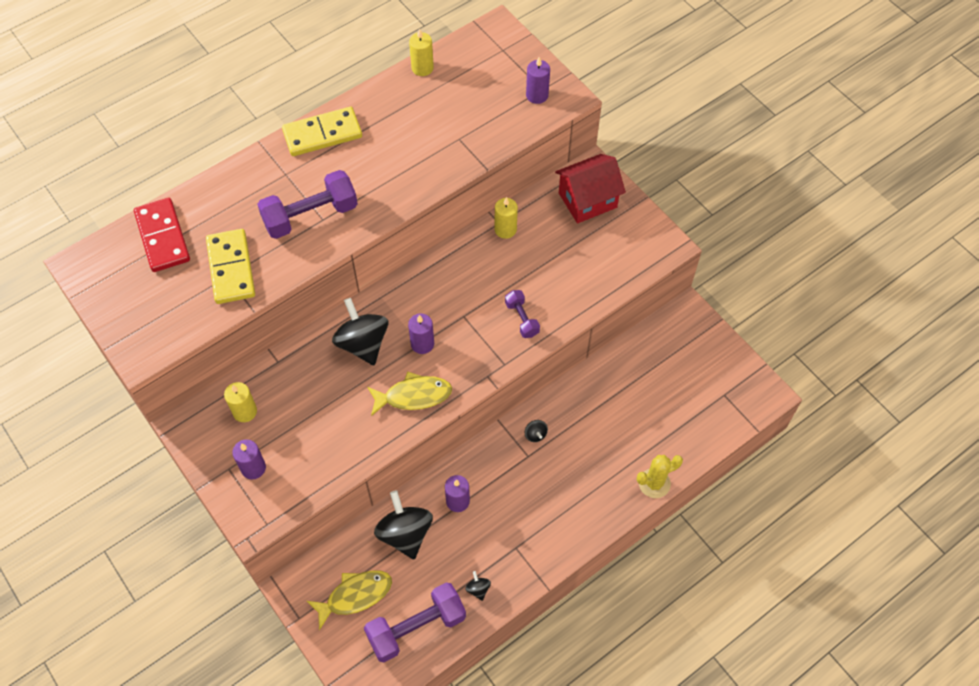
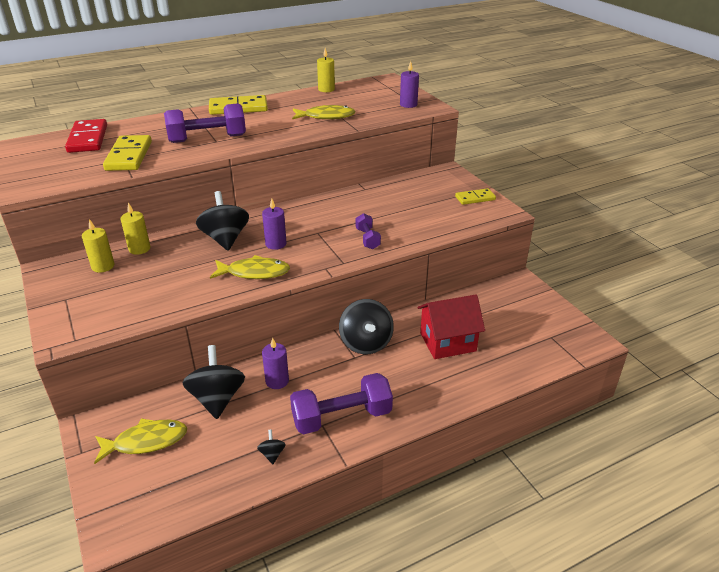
camera: 10 degrees right, 25 degrees down
purple candle [232,439,266,479] -> none
purple dumbbell [364,583,466,662] -> purple dumbbell moved to [290,373,393,434]
yellow candle [495,197,518,239] -> yellow candle moved to [121,203,150,255]
black spinning top [525,420,548,442] -> black spinning top [339,299,394,354], size x2.35
red house [555,154,626,223] -> red house moved to [417,295,485,359]
yellow cactus [637,455,683,498] -> none
none -> yellow fish [292,105,356,120]
none -> yellow domino [455,188,496,205]

